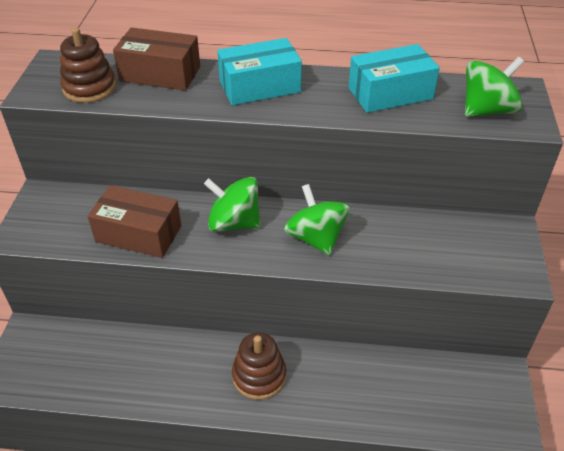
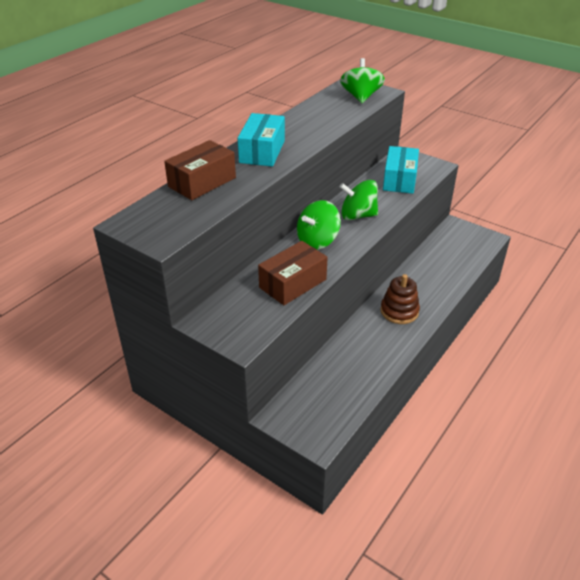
camera: 60 degrees left, 5 degrees down
brown stacking toy [60,28,116,103] -> none
turquoise box [349,44,440,113] -> turquoise box moved to [383,146,419,194]

